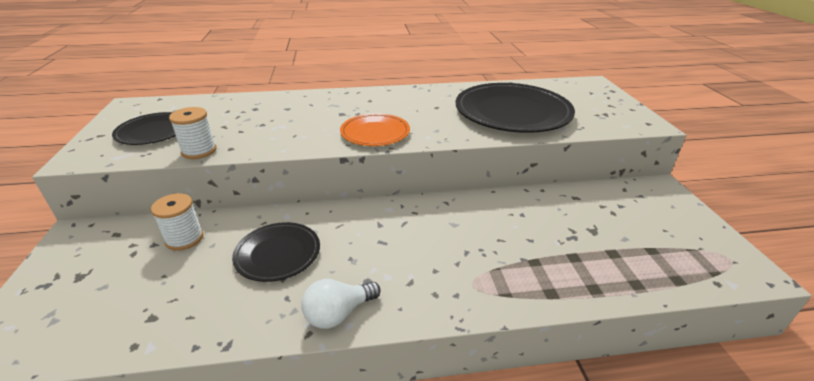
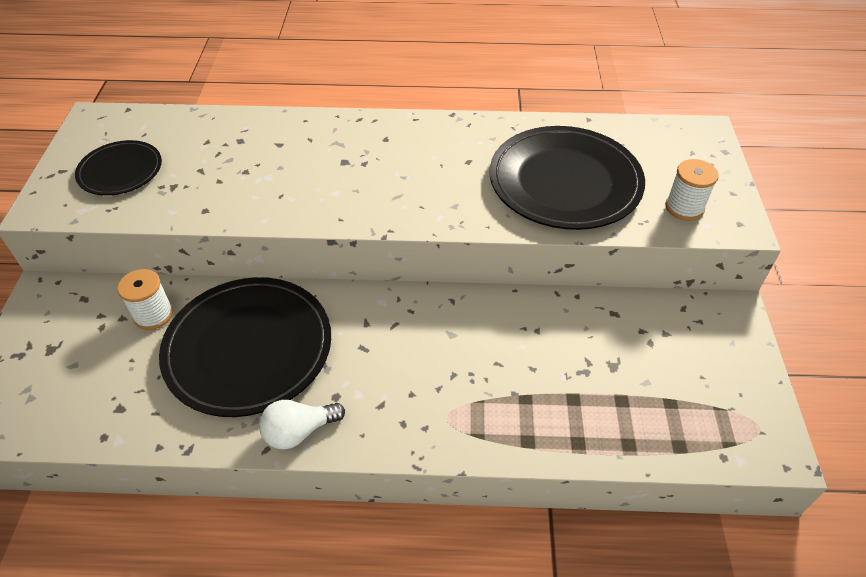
camera: 10 degrees right, 15 degrees up
white spool [169,107,216,159] -> white spool moved to [665,159,719,221]
black plate [232,222,320,282] -> black plate [159,277,331,417], size x1.82
orange plate [340,113,410,146] -> none

